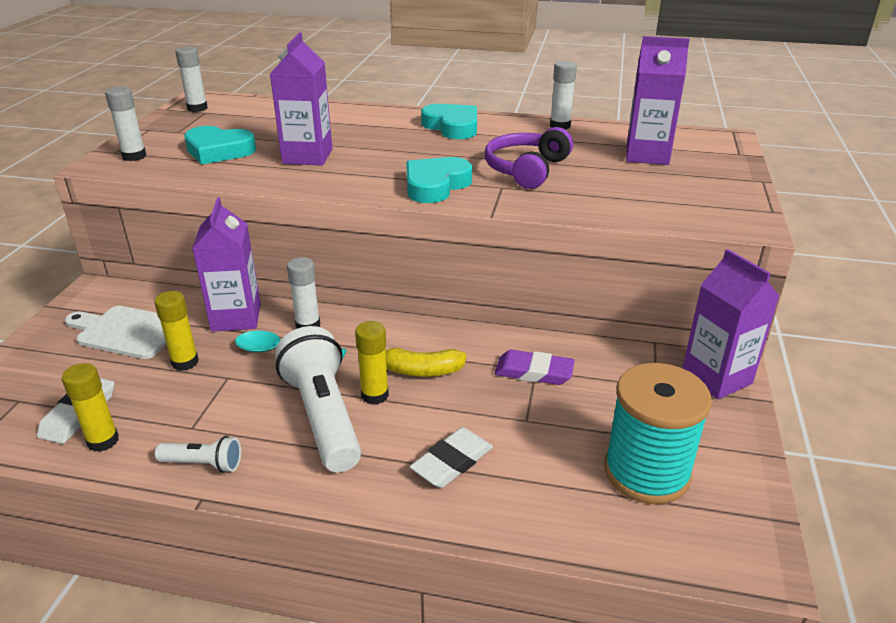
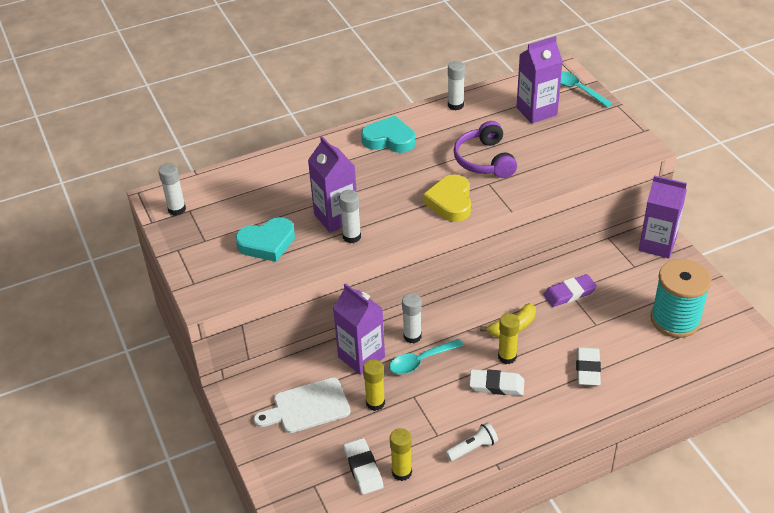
camera: 35 degrees left, 10 degrees up
white glue stick [105,86,146,161] -> white glue stick moved to [339,190,361,243]
white flashlight [275,326,361,472] -> white eraser [469,369,524,396]
turquoise heart [406,157,472,203] -> yellow heart [423,175,471,222]
none -> turquoise spoon [560,71,613,107]

